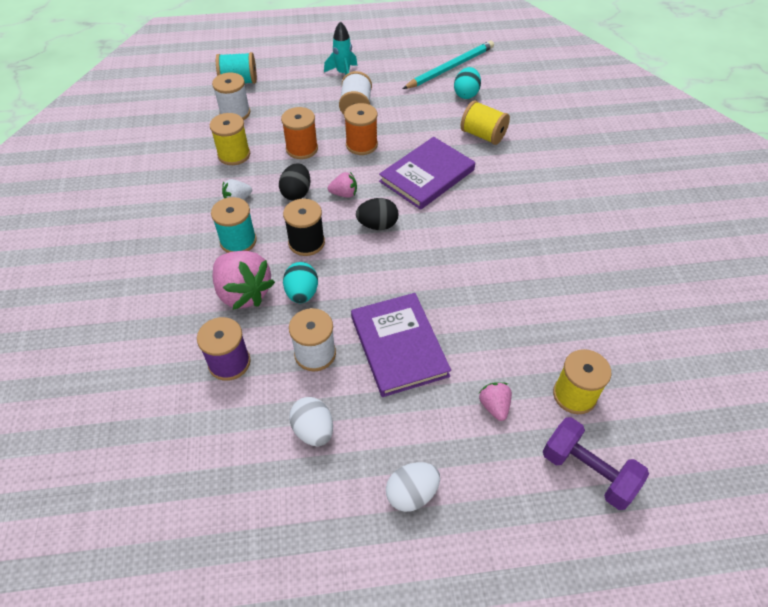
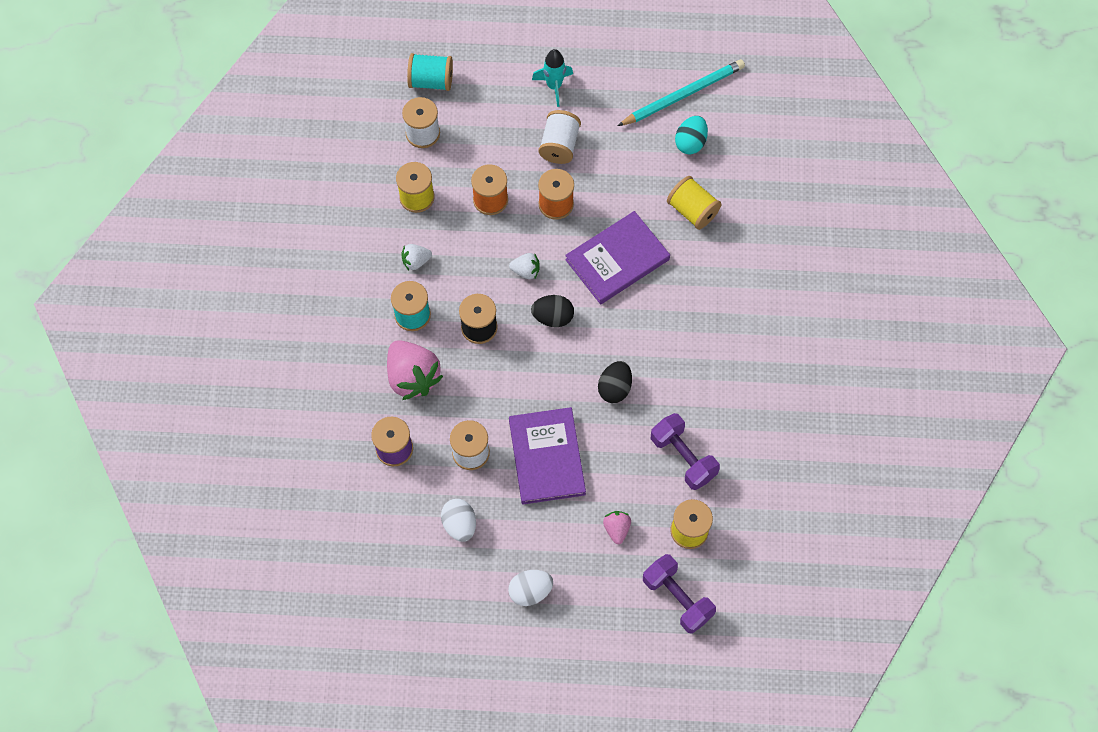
camera: 10 degrees right, 15 degrees up
black egg [279,163,311,201] -> black egg moved to [598,361,632,403]
turquoise egg [283,262,318,303] -> none
pink strawberry [328,172,357,198] -> white strawberry [509,253,540,279]
none -> purple dumbbell [651,413,720,490]

